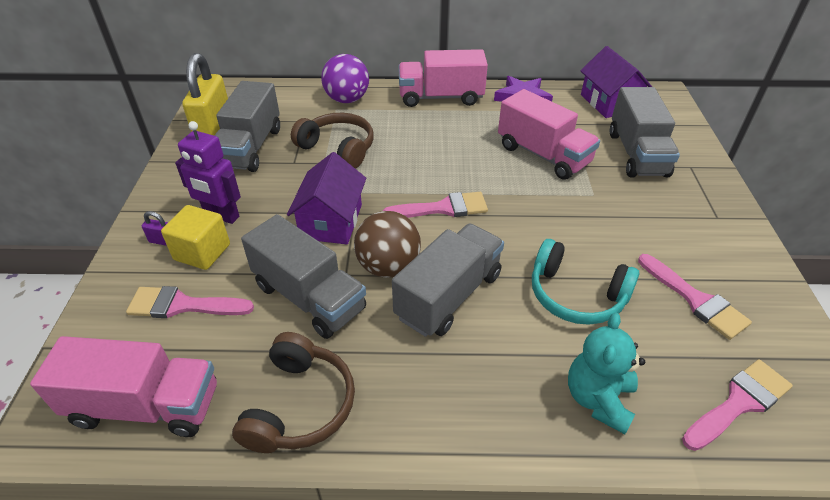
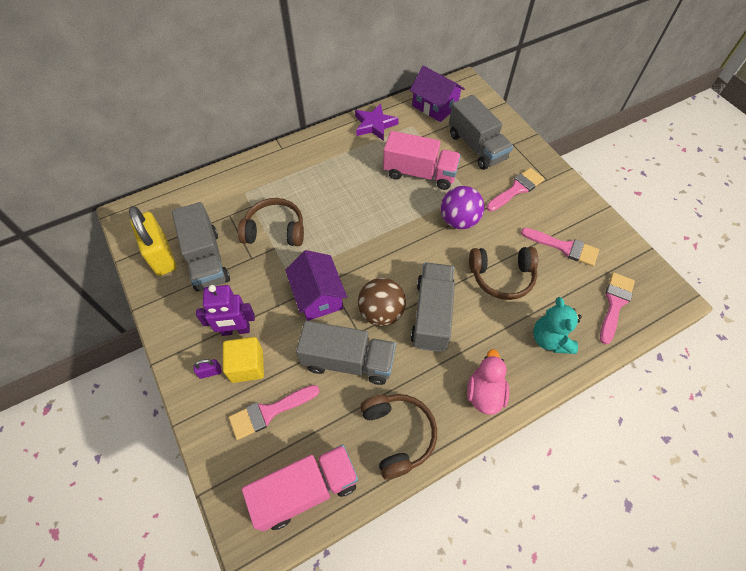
camera: 30 degrees left, 15 degrees up
purple ball [321,54,369,103] -> purple ball moved to [441,186,484,229]
pink brush [383,192,488,218] -> pink brush moved to [486,168,544,212]
pink truck [398,49,488,107] -> none
turquoise headphones [532,239,639,325] -> brown headphones [469,247,538,300]
none -> pink duck [467,349,509,415]

